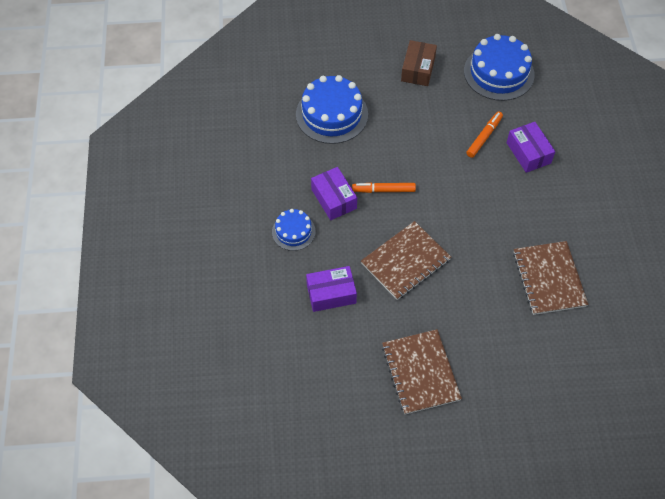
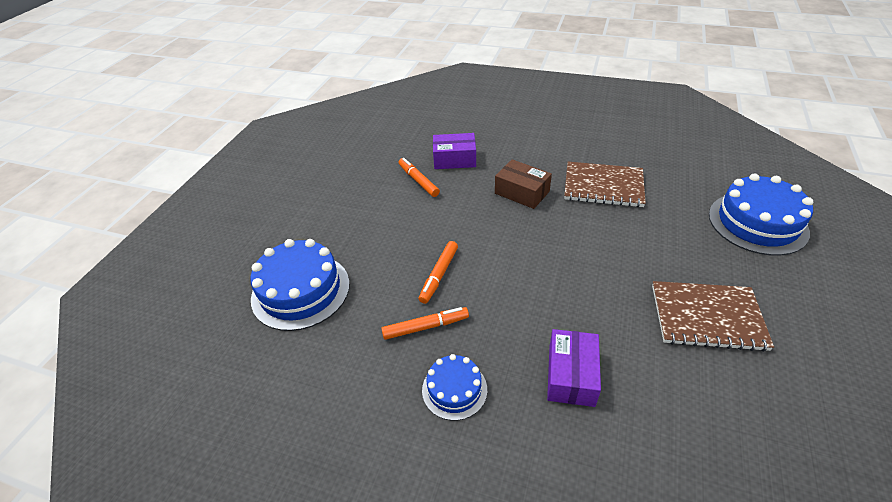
camera: 65 degrees left, 15 degrees down
purple box [311,167,357,220] -> orange marker [381,307,469,340]
brown notebook [361,221,451,300] -> none
brown box [401,40,437,86] -> brown box moved to [495,159,552,209]
blue cake [464,34,535,101] -> blue cake moved to [709,173,814,256]

